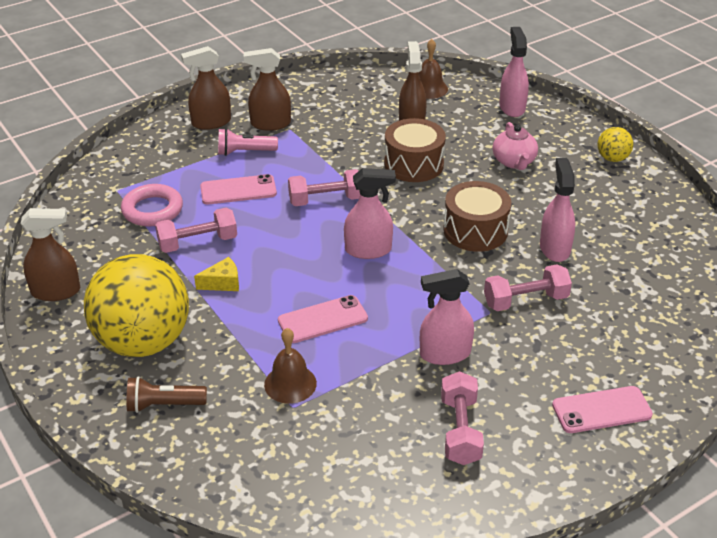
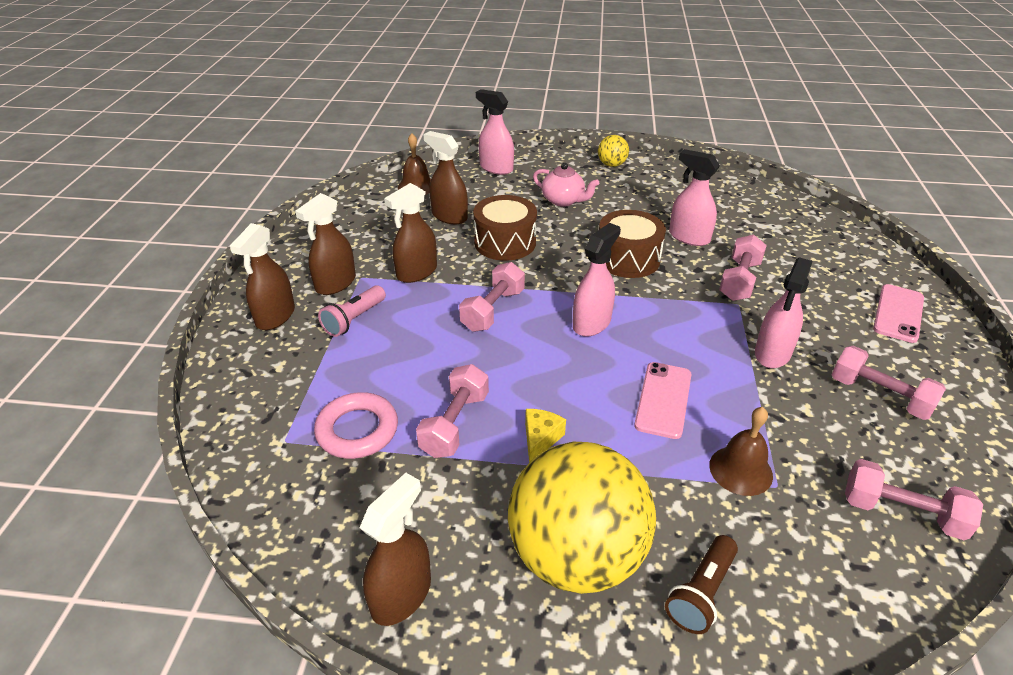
camera: 50 degrees left, 0 degrees up
pink phone [200,174,277,205] -> none
none -> brown spray bottle [384,183,437,283]
none -> pink dumbbell [845,459,983,540]

